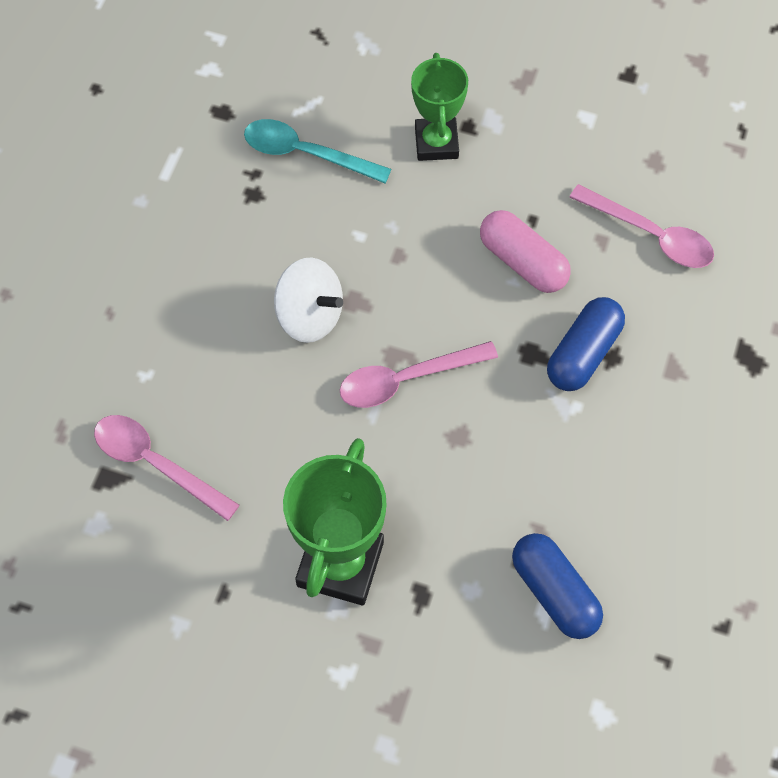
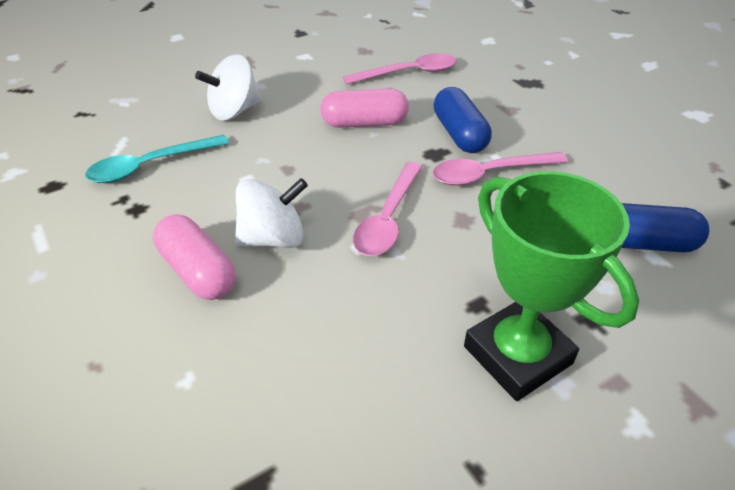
camera: 50 degrees left, 20 degrees down
pink spoon [94,415,240,521] -> pink spoon moved to [432,152,568,186]
green trophy [411,53,468,161] -> white spinning top [195,54,261,121]
none -> pink capsule [153,215,236,300]

